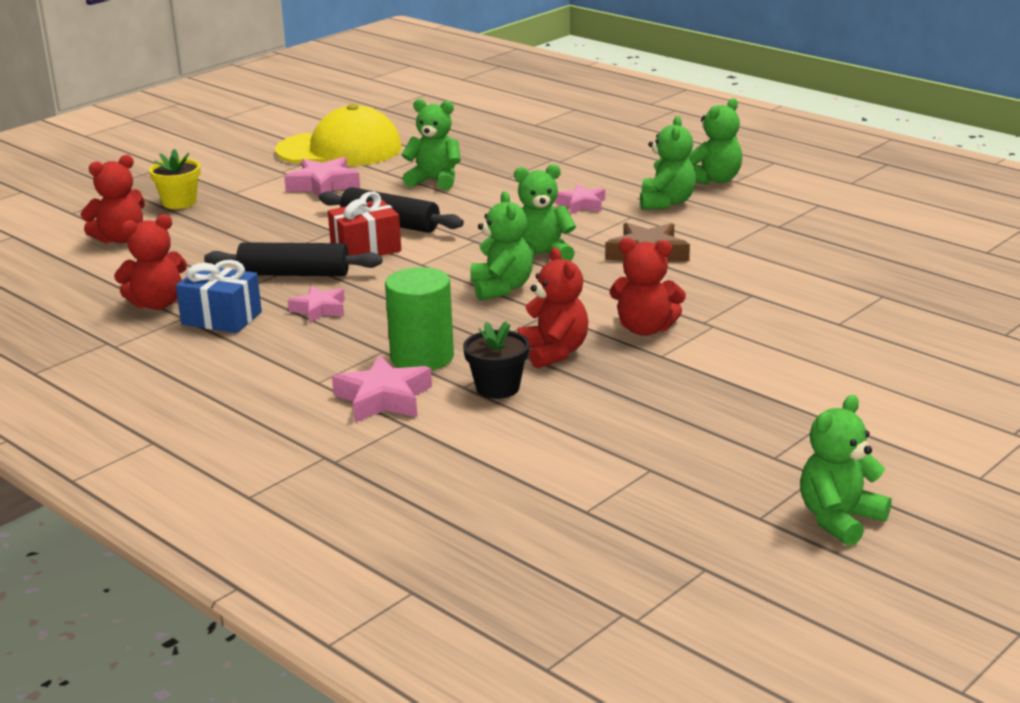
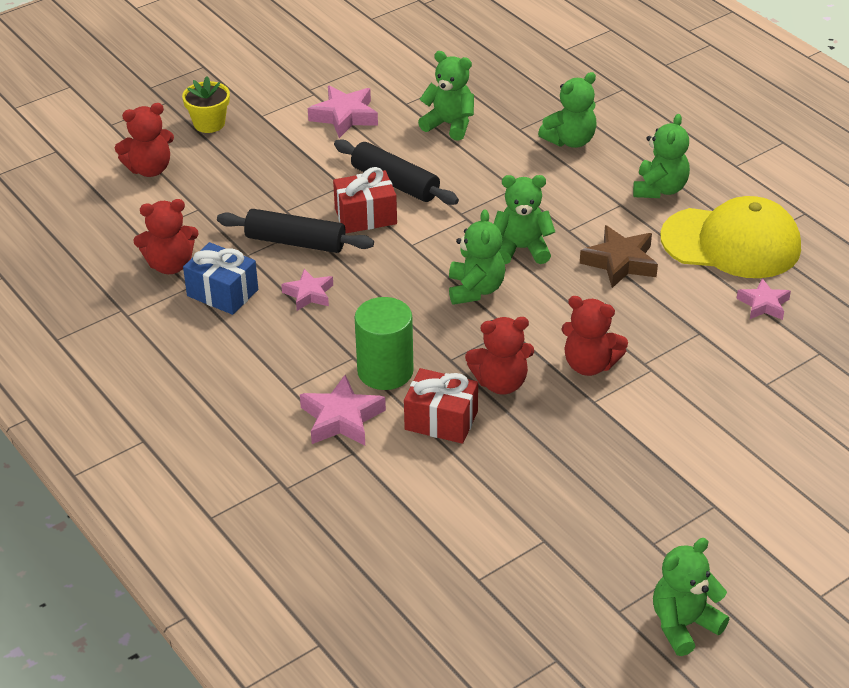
camera: 10 degrees right, 15 degrees up
yellow cap [275,104,402,166] -> yellow cap moved to [660,196,801,278]
black flower pot [463,321,529,399] -> red gift [404,368,478,444]
red teddy bear [518,247,588,369] -> red teddy bear turned 90 degrees clockwise [465,317,534,395]
pink star [556,184,605,214] -> pink star moved to [736,278,791,320]
green teddy bear [688,98,742,184] -> green teddy bear moved to [538,72,597,148]

